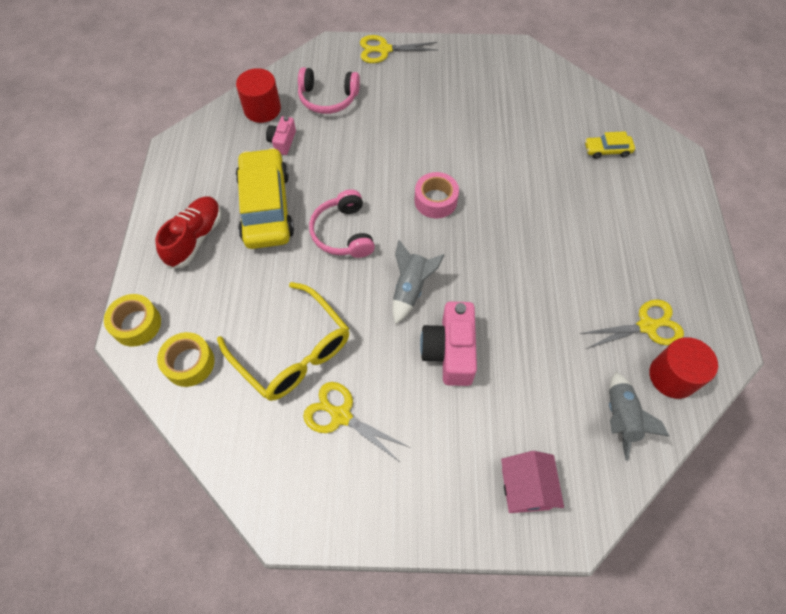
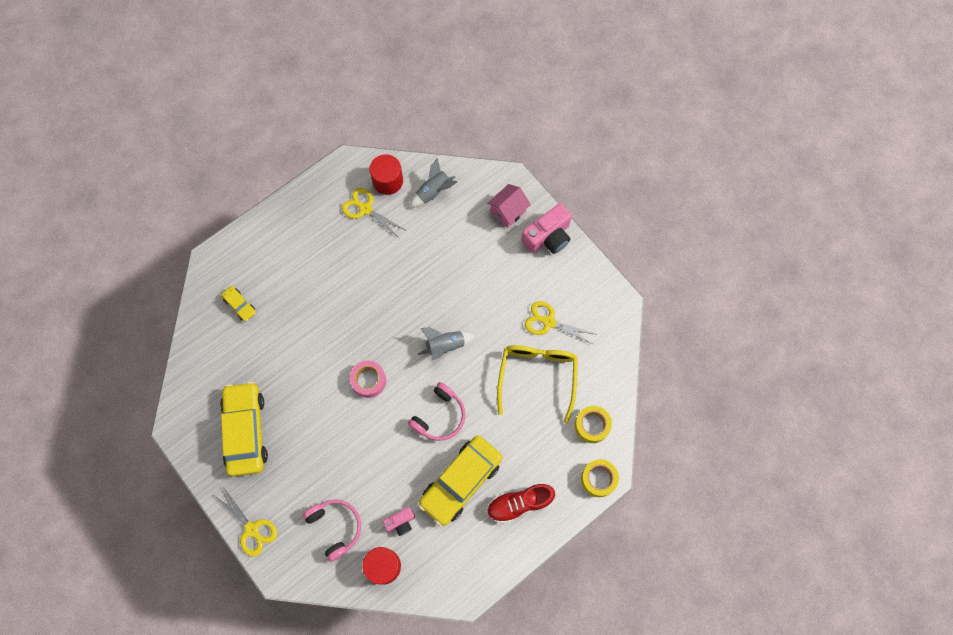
camera: 130 degrees left, 10 degrees up
yellow scissors [303,382,409,463] -> yellow scissors turned 120 degrees clockwise [525,301,598,345]
pink camera [420,302,477,386] -> pink camera moved to [521,203,572,254]
none -> yellow car [220,382,268,476]

